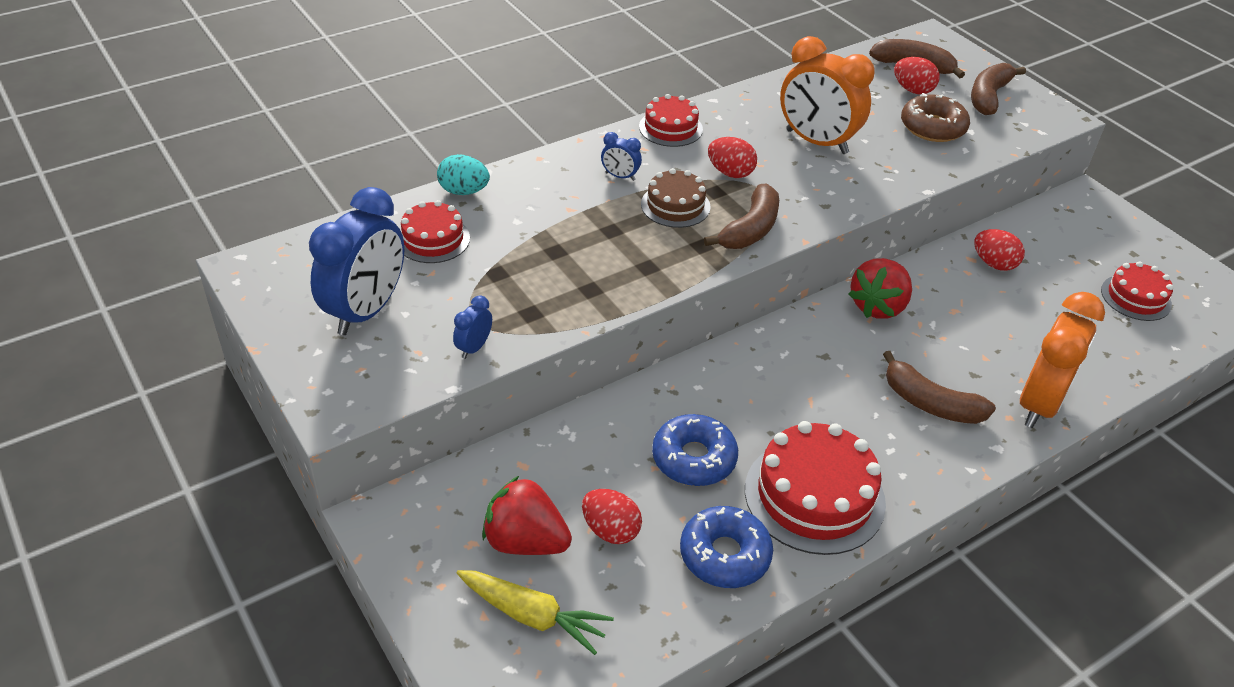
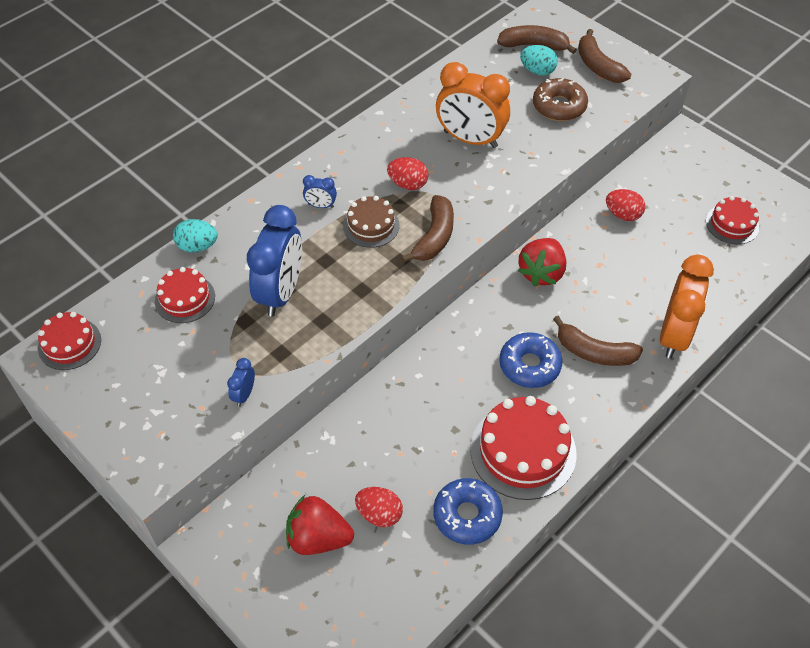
camera: 10 degrees left, 10 degrees up
blue clock [309,187,404,335] -> blue clock moved to [247,205,302,316]
yellow carrot [456,570,614,655] -> none
red cake [639,94,703,147] -> red cake moved to [38,312,101,370]
blue donut [652,414,738,486] -> blue donut moved to [499,332,562,388]
red egg [894,57,940,94] -> turquoise egg [520,45,558,76]
brown banana [971,63,1026,115] -> brown banana turned 45 degrees counterclockwise [578,29,631,83]

